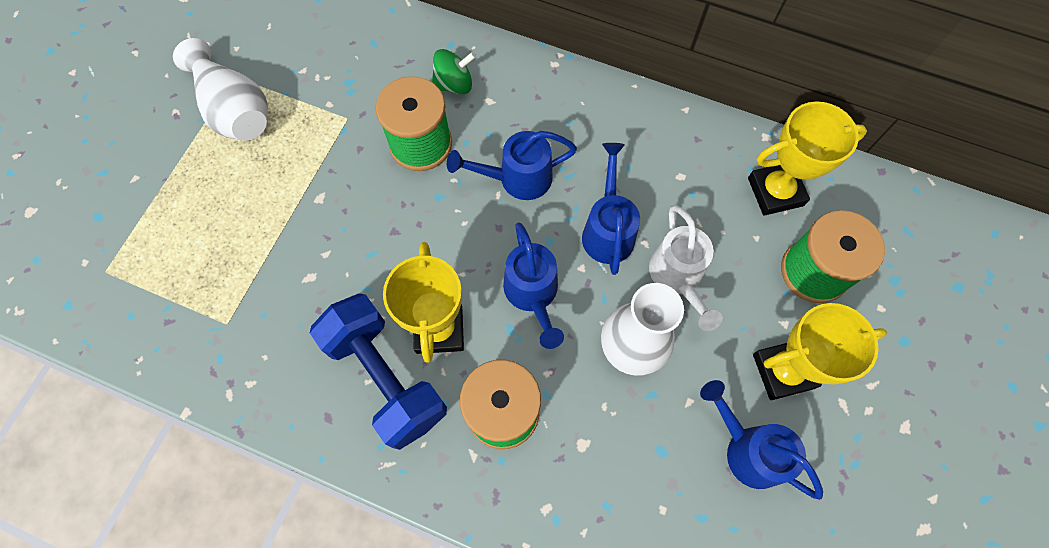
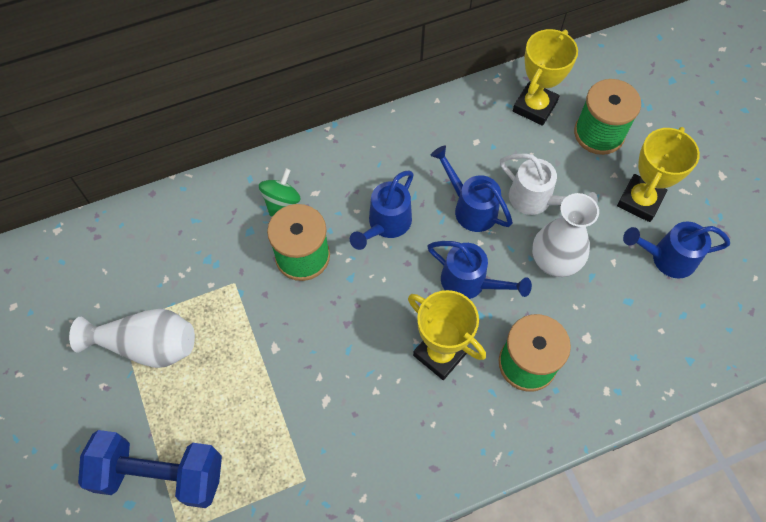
camera: 45 degrees left, 5 degrees down
blue dumbbell [310,293,447,450] -> blue dumbbell moved to [78,430,222,508]

